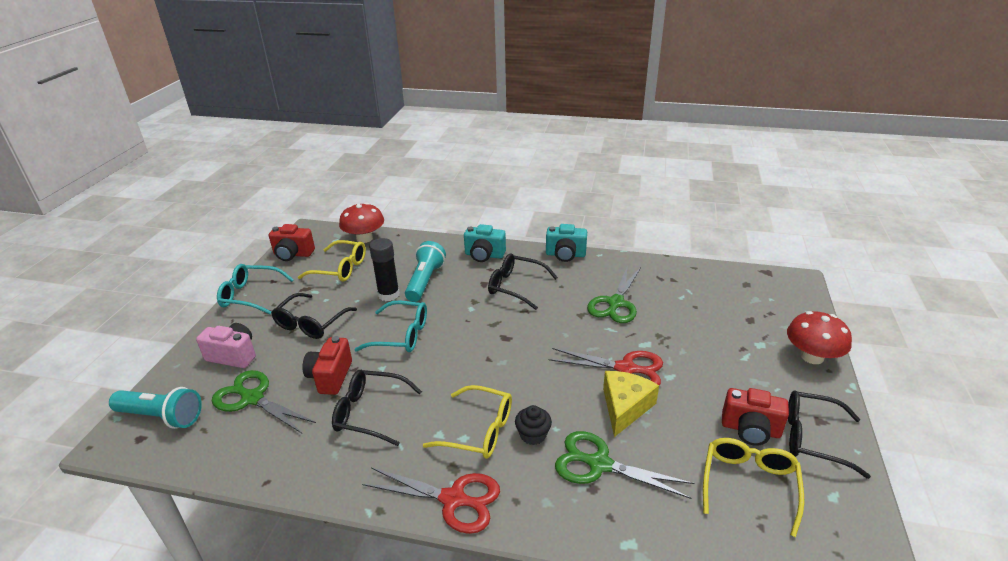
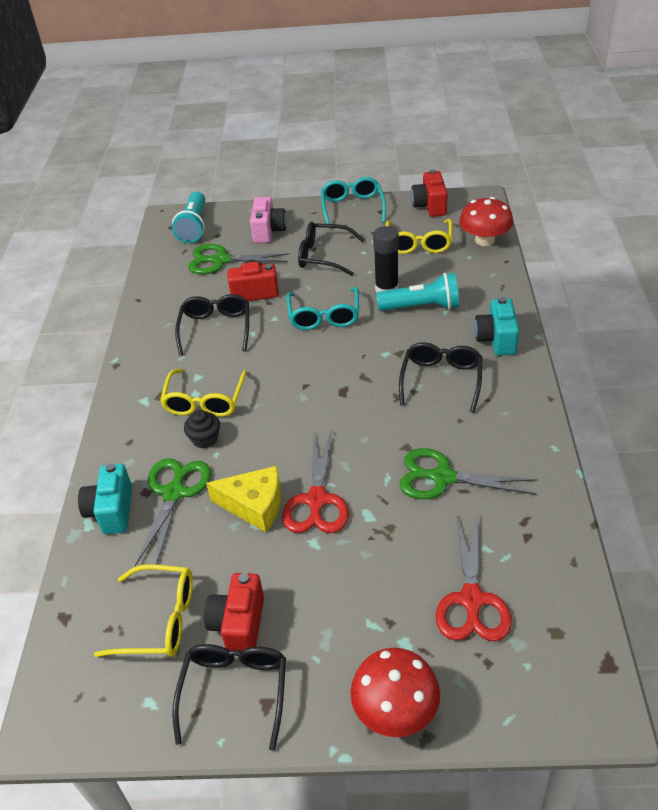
camera: 80 degrees right, 10 degrees up
green scissors [212,370,316,433] -> green scissors turned 105 degrees counterclockwise [188,244,290,274]
red scissors [362,467,500,534] -> red scissors moved to [435,516,512,641]
turquoise camera [546,224,587,262] -> turquoise camera moved to [78,463,132,534]

